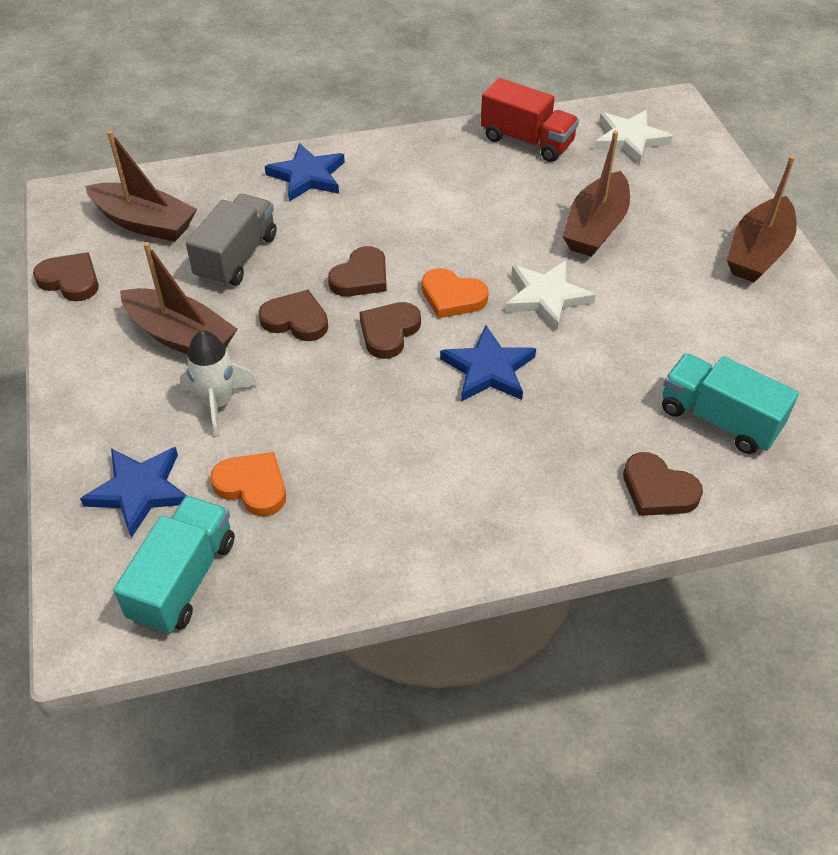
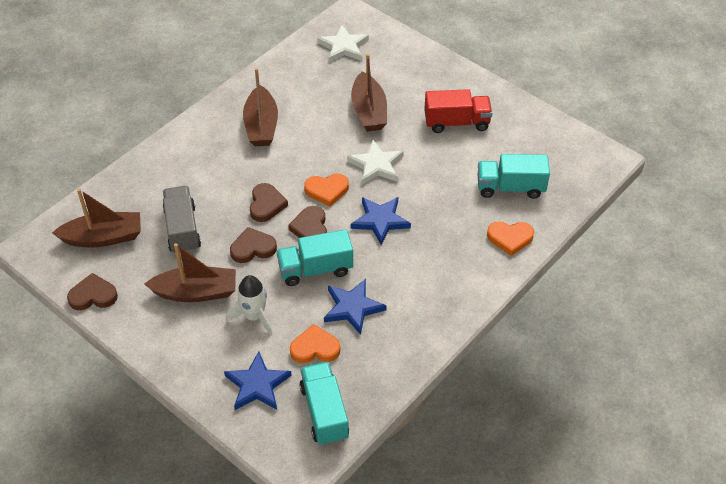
camera: 35 degrees left, 0 degrees up
blue star [264,143,345,201] -> blue star moved to [324,279,387,335]
red truck [481,78,579,162] -> red truck moved to [424,89,492,133]
brown heart [623,452,703,516] -> orange heart [487,221,534,256]
brown boat [727,156,797,282] -> brown boat moved to [243,68,278,146]
none -> turquoise truck [276,229,353,286]

